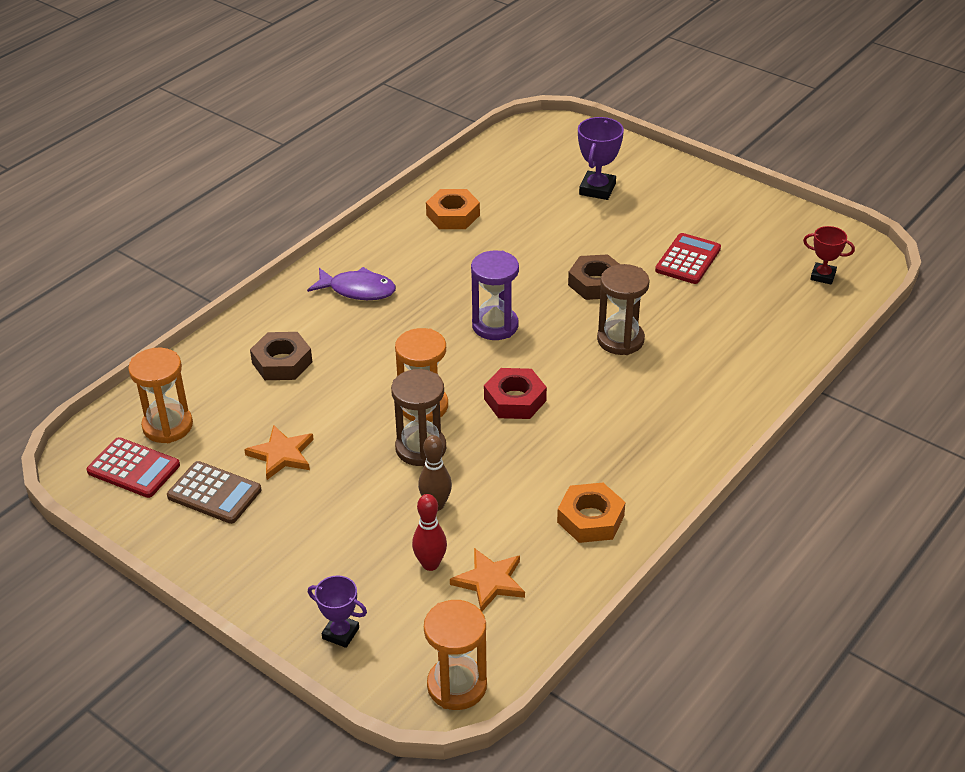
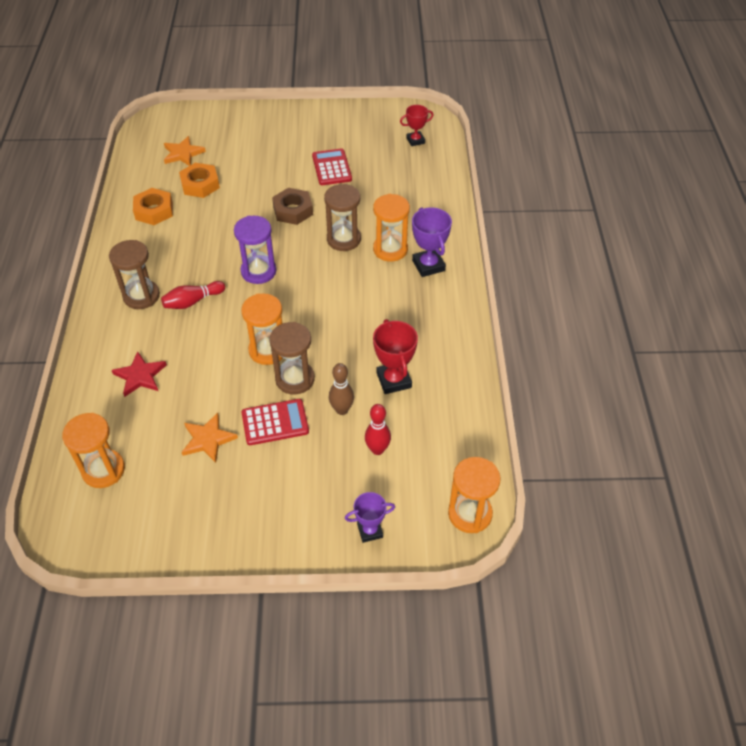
camera: 40 degrees left, 10 degrees up
red calculator [86,437,180,498] -> red calculator moved to [242,399,309,445]
brown calculator [167,461,262,524] -> none
brown nut [250,332,312,380] -> red star [112,351,167,397]
purple fish [307,267,396,300] -> brown hourglass [109,240,160,309]
orange star [450,548,525,612] -> orange star moved to [164,136,206,166]
red nut [484,368,547,419] -> none
orange nut [557,483,625,543] -> orange nut moved to [179,163,220,198]
purple trophy [578,117,624,200] -> purple trophy moved to [412,207,452,277]
none -> red bowling pin [161,281,225,309]
none -> orange hourglass [373,194,410,262]
none -> red trophy [373,319,418,394]

